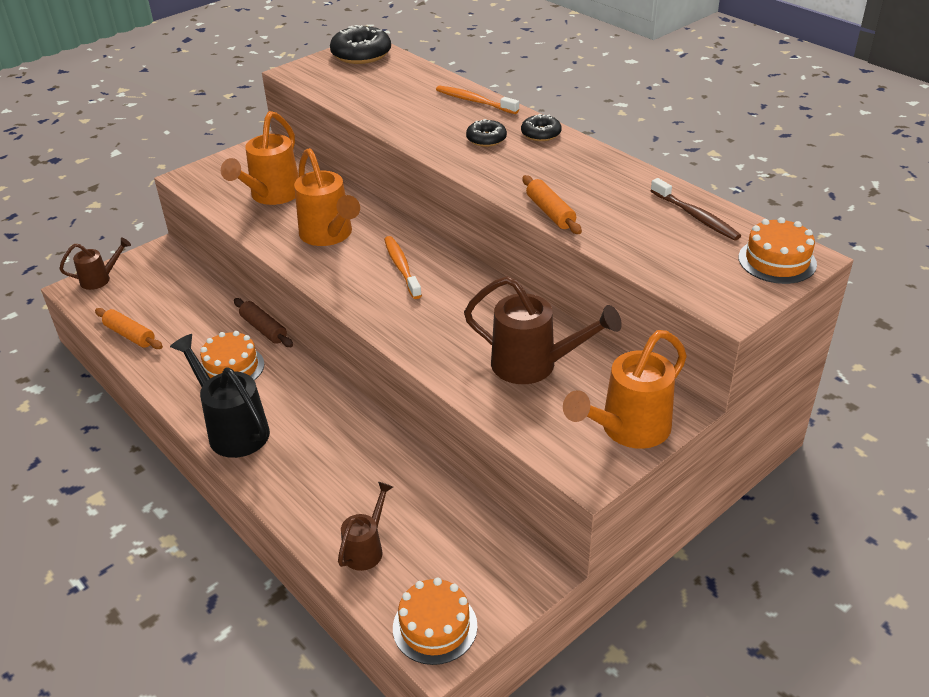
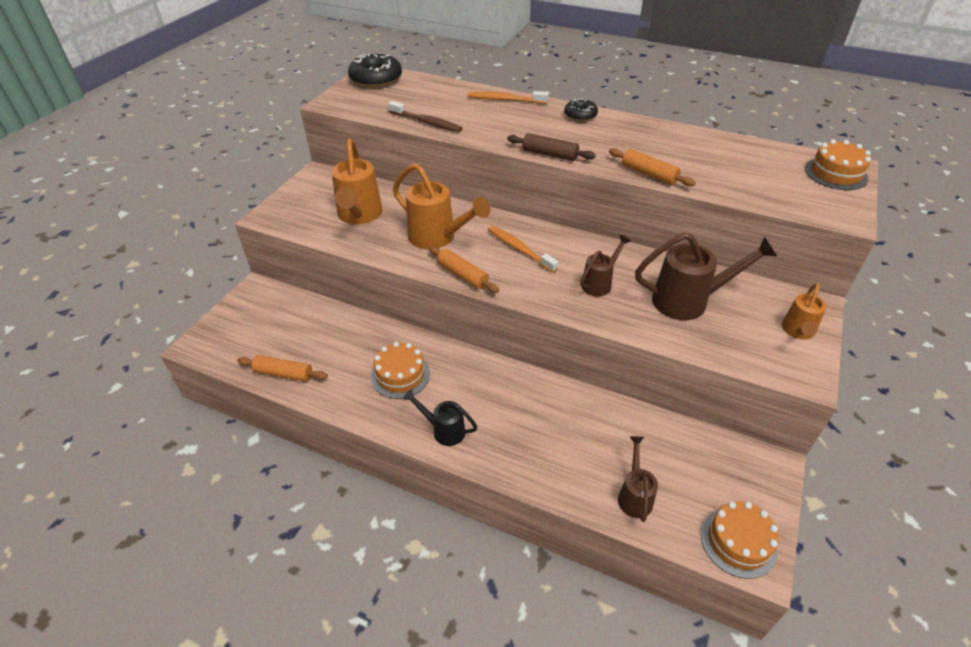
camera: 25 degrees left, 5 degrees up
brown watering can [60,237,131,290] -> brown watering can moved to [580,235,631,296]
black watering can [170,334,270,458] -> black watering can [403,389,477,446], size x0.58
brown rolling pin [234,298,293,347] -> brown rolling pin moved to [507,133,596,161]
black donut [466,119,507,147] -> none
orange watering can [563,330,687,449] -> orange watering can [782,283,827,339], size x0.58
brown toothbrush [650,178,741,240] -> brown toothbrush moved to [388,101,462,132]
none -> orange rolling pin [429,246,499,293]

